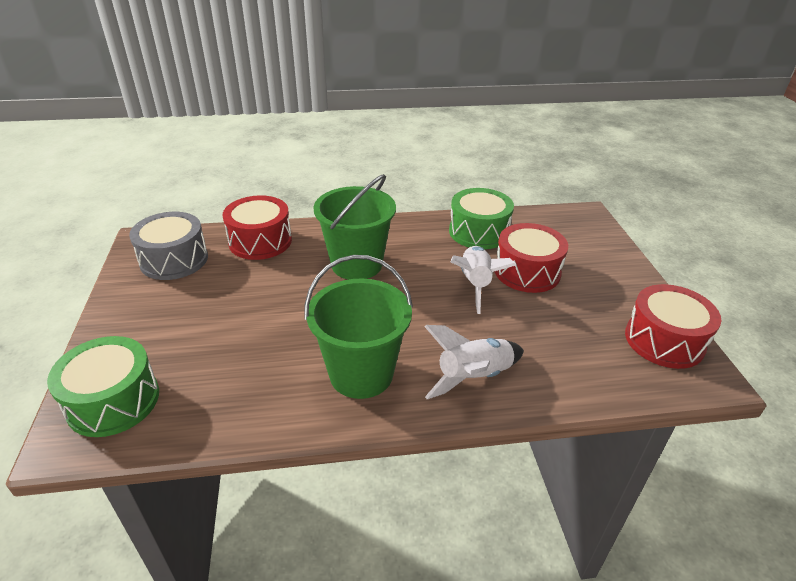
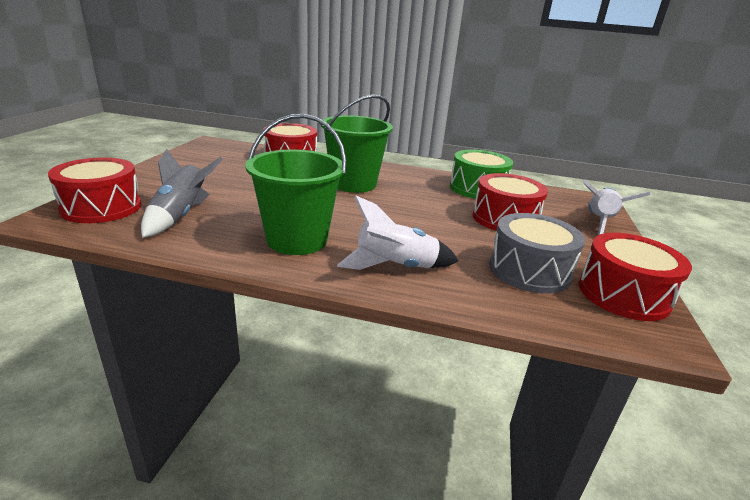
camera: 20 degrees right, 10 degrees down
green drum [47,336,159,437] -> red drum [48,158,142,223]
grey drum [129,212,208,280] -> grey drum moved to [489,213,585,294]
white rocket [451,246,516,314] -> white rocket moved to [583,180,650,235]
none -> grey rocket [141,149,223,238]

